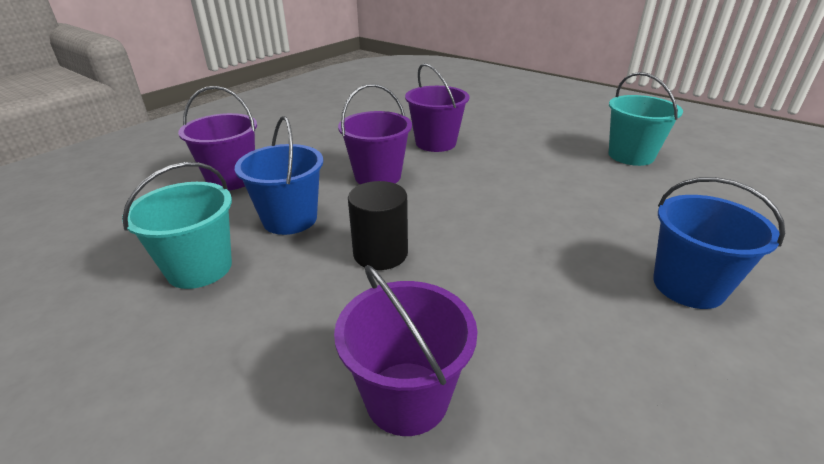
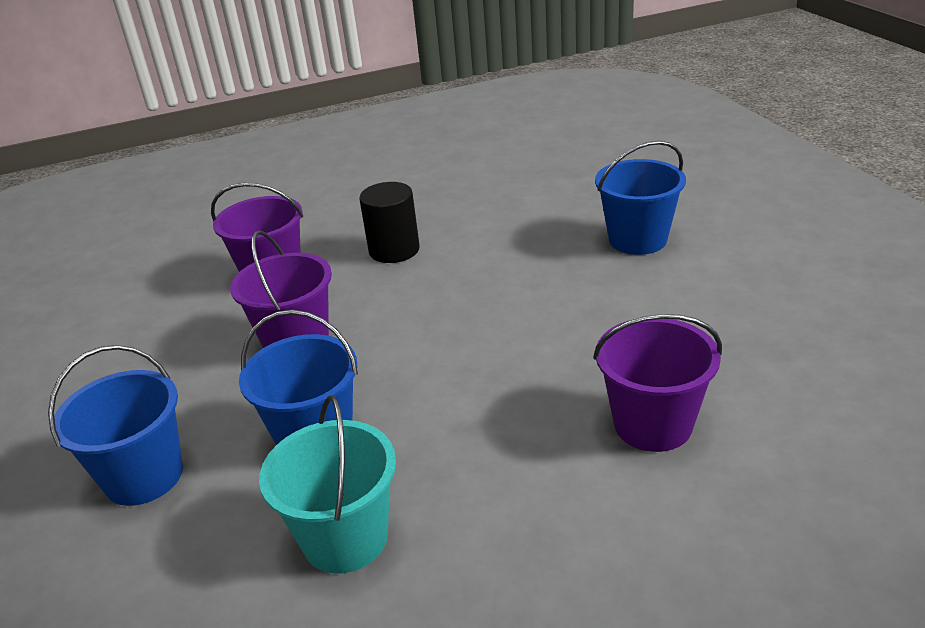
camera: 55 degrees left, 0 degrees up
purple bucket [178,86,257,190] -> blue bucket [48,345,183,506]
black cylinder [348,181,408,270] -> black cylinder moved to [359,182,419,263]
turquoise bucket [609,72,683,166] -> none

